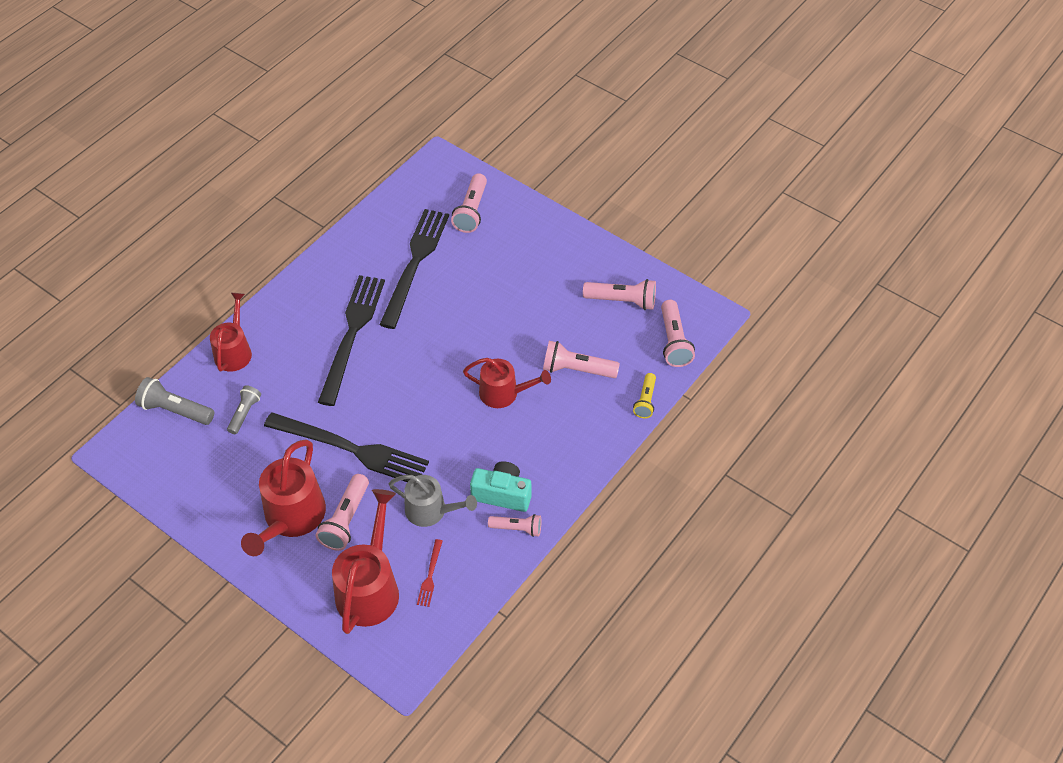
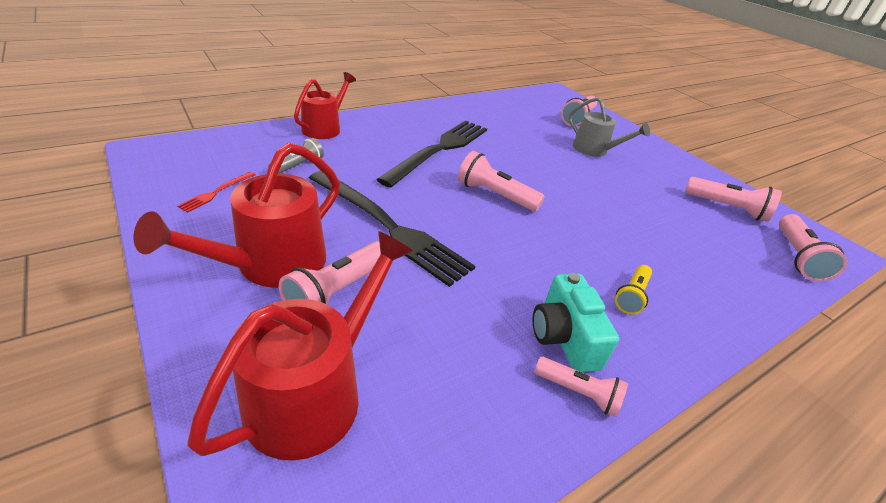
camera: 15 degrees right, 15 degrees down
grey flashlight [135,377,214,425] -> none
black fork [379,209,449,329] -> none
grey watering can [389,475,477,527] -> grey watering can moved to [568,97,650,157]
red fork [417,539,443,607] -> red fork moved to [177,172,256,213]
red watering can [463,358,551,408] -> none
turquoise camera [470,461,531,512] -> turquoise camera turned 135 degrees counterclockwise [533,273,619,372]
pink flashlight [543,341,620,378] -> pink flashlight moved to [458,151,545,212]
yellow flashlight [633,373,656,418] -> yellow flashlight moved to [615,265,652,315]

